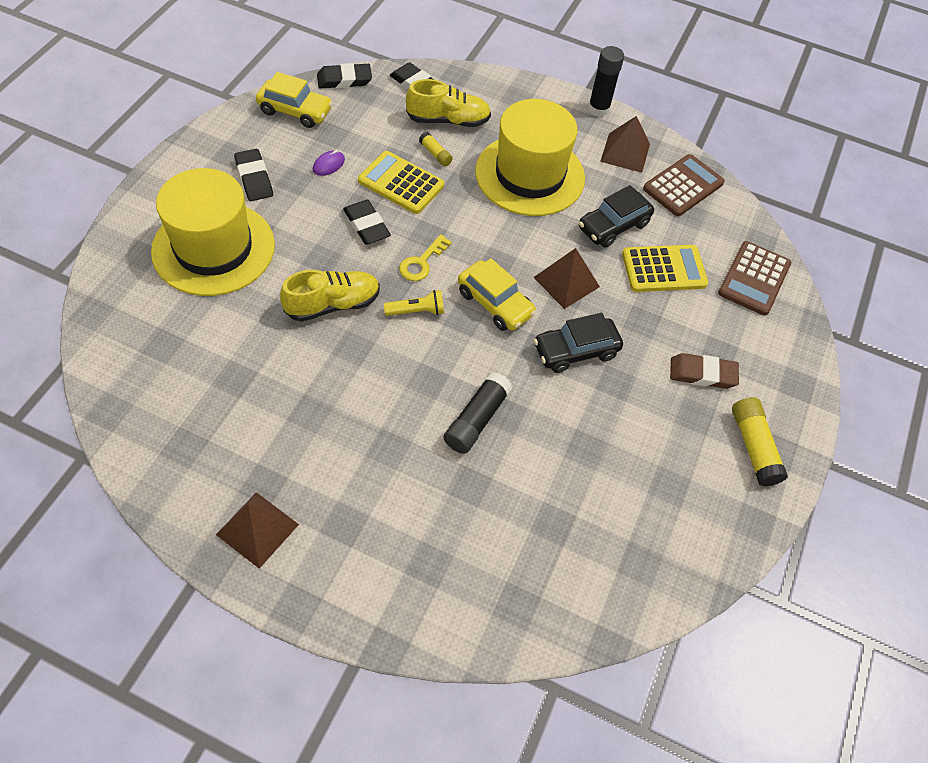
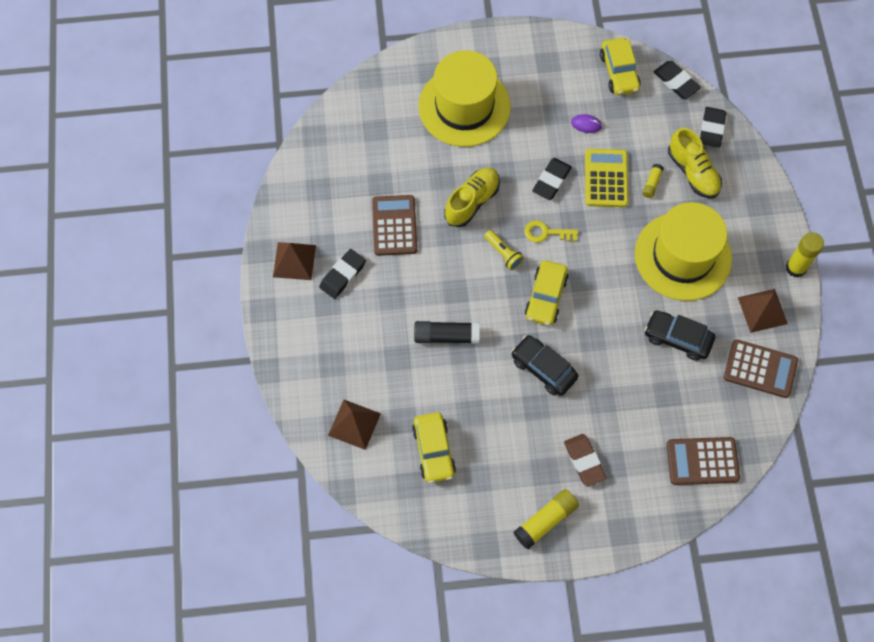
camera: 65 degrees right, 10 degrees up
black eraser [234,149,273,201] -> black eraser moved to [319,249,366,299]
yellow shoe [280,270,380,322] -> yellow shoe turned 90 degrees counterclockwise [444,168,500,227]
brown pyramid [533,248,600,309] -> brown pyramid moved to [328,400,381,450]
black glue stick [588,46,624,117] -> yellow glue stick [786,232,824,278]
yellow calculator [622,245,708,292] -> none
none -> brown calculator [372,195,417,256]
none -> yellow car [412,413,456,483]

